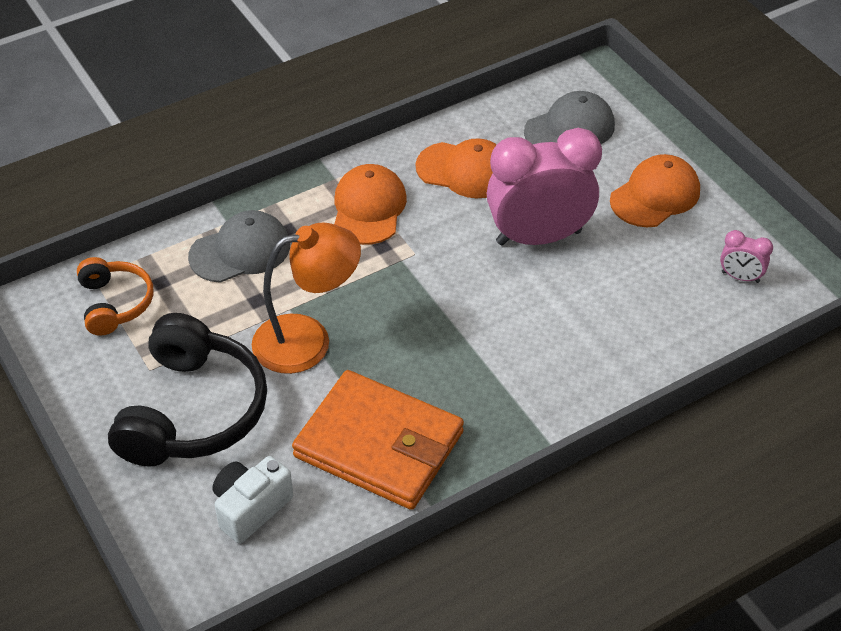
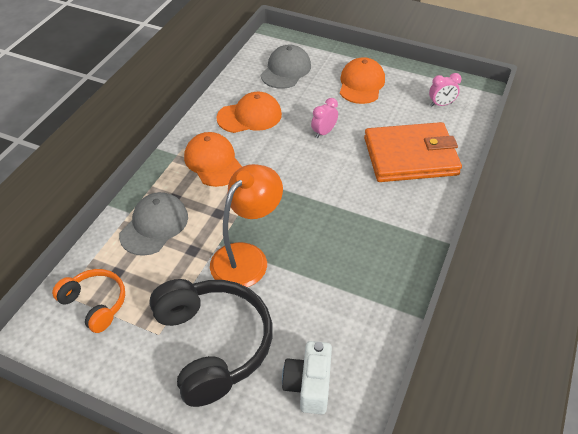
camera: 35 degrees left, 0 degrees up
orange wallet [292,370,464,510] -> orange wallet moved to [364,122,462,182]
pink clock [487,128,602,245] -> pink clock [311,98,338,138], size x0.43

